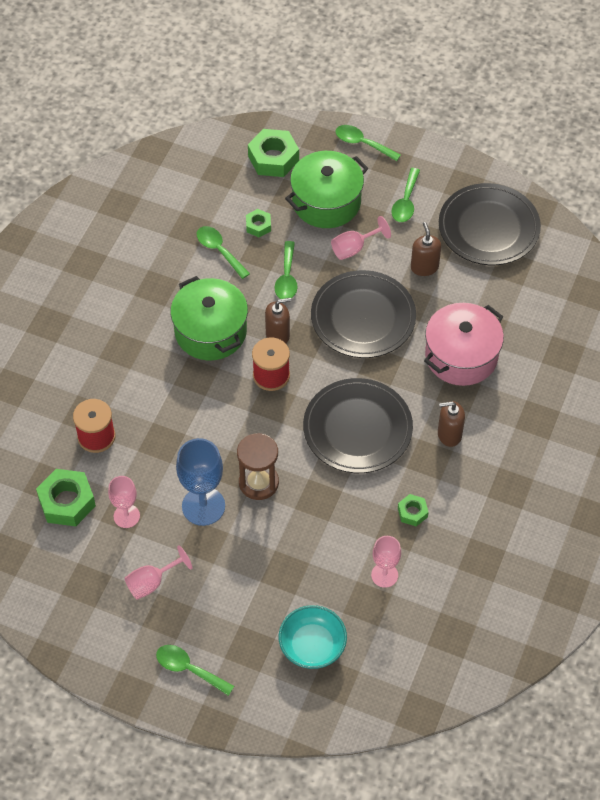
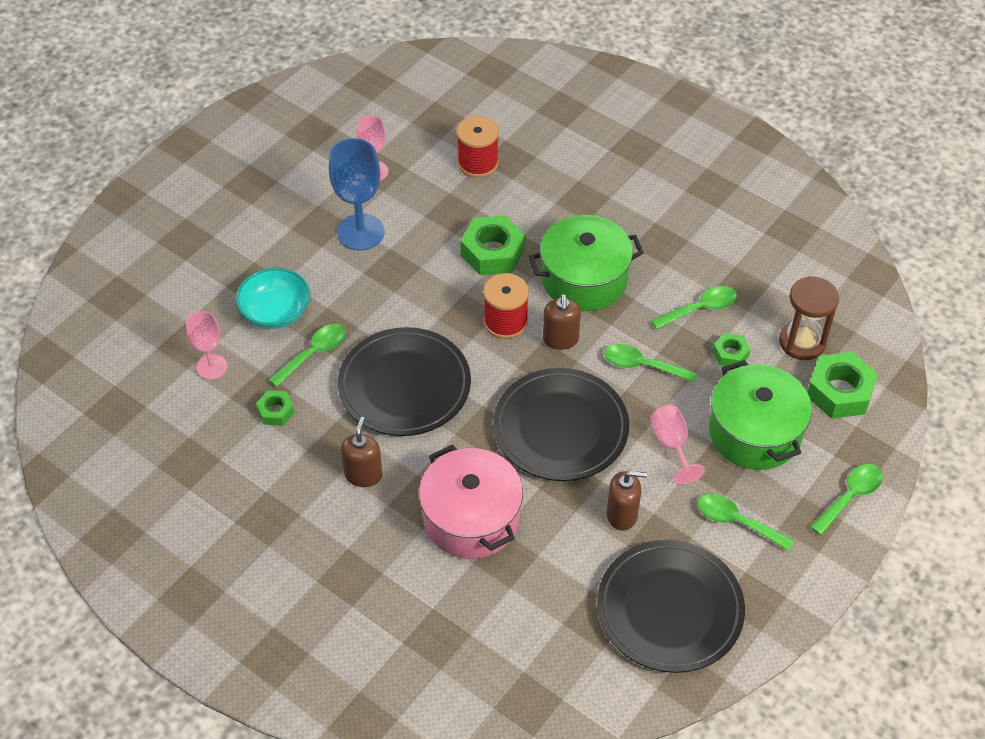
camera: 105 degrees right, 5 degrees down
green nut [36,469,96,526] -> green nut moved to [460,215,525,275]
pink goblet [124,545,192,600] -> none
green spoon [156,645,234,696] -> green spoon moved to [269,324,346,387]
brown hourglass [237,433,279,500] -> brown hourglass moved to [779,276,839,360]
turquoise bowl [279,605,347,669] -> turquoise bowl moved to [236,267,310,329]

